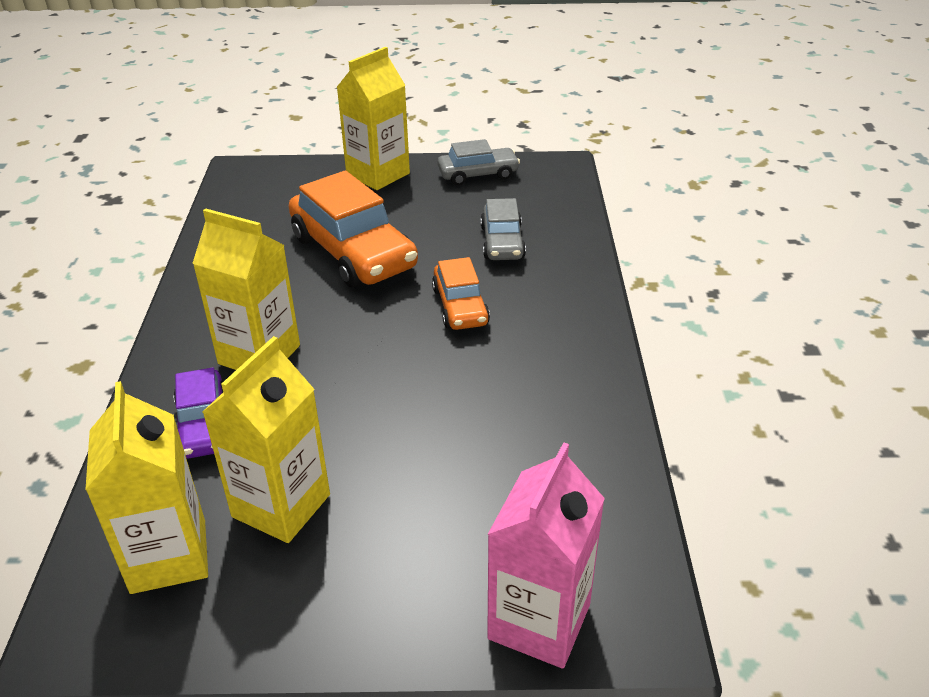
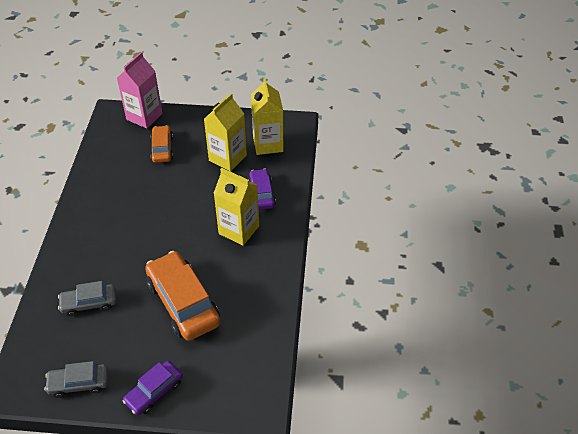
camera: 175 degrees left, 10 degrees up
yellow carton [337,47,410,190] -> purple car [122,361,183,415]
orange car [432,257,490,330] -> orange car moved to [150,125,173,163]
grey car [480,198,526,260] -> grey car turned 105 degrees counterclockwise [58,281,116,316]

